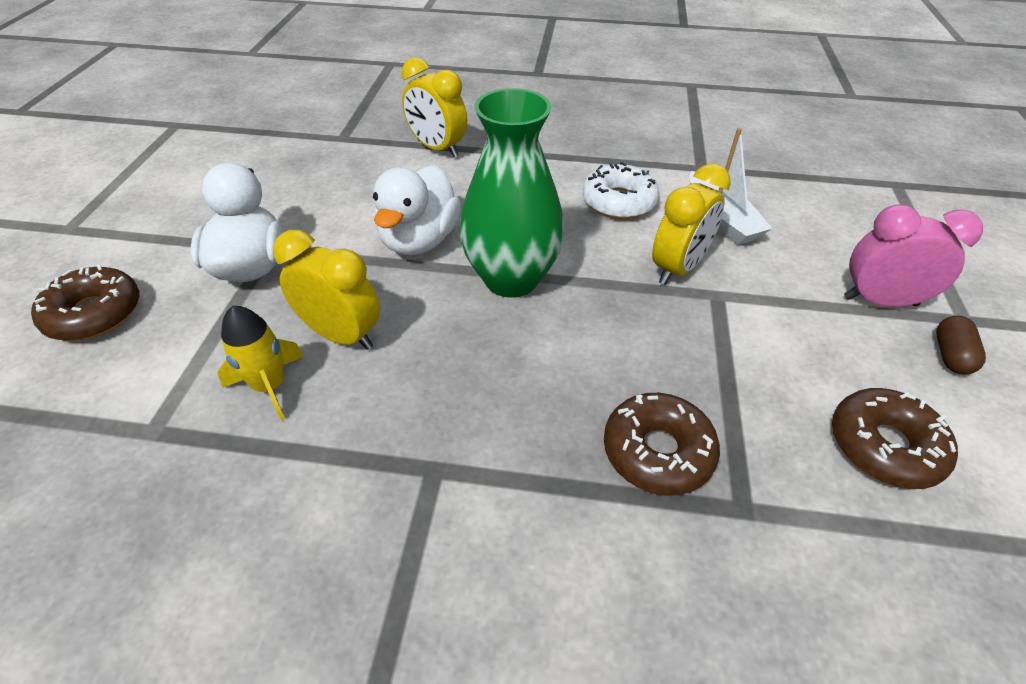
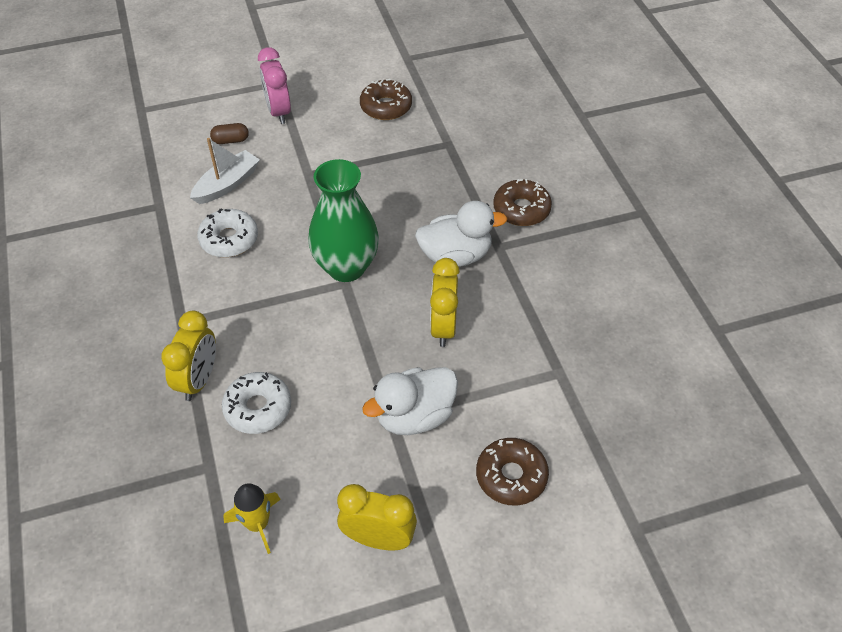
camera: 115 degrees left, 5 degrees up
yellow rocket [218,305,304,421] -> yellow rocket moved to [223,483,281,554]
white duck [373,165,461,255] -> white duck moved to [415,201,507,267]
brown donut [604,393,720,495] -> brown donut moved to [493,179,552,226]
yellow clock [652,163,731,285] -> yellow clock moved to [337,484,417,550]
brown capsule [937,316,986,375] -> brown capsule moved to [210,123,249,144]
none -> white donut [222,372,291,434]

